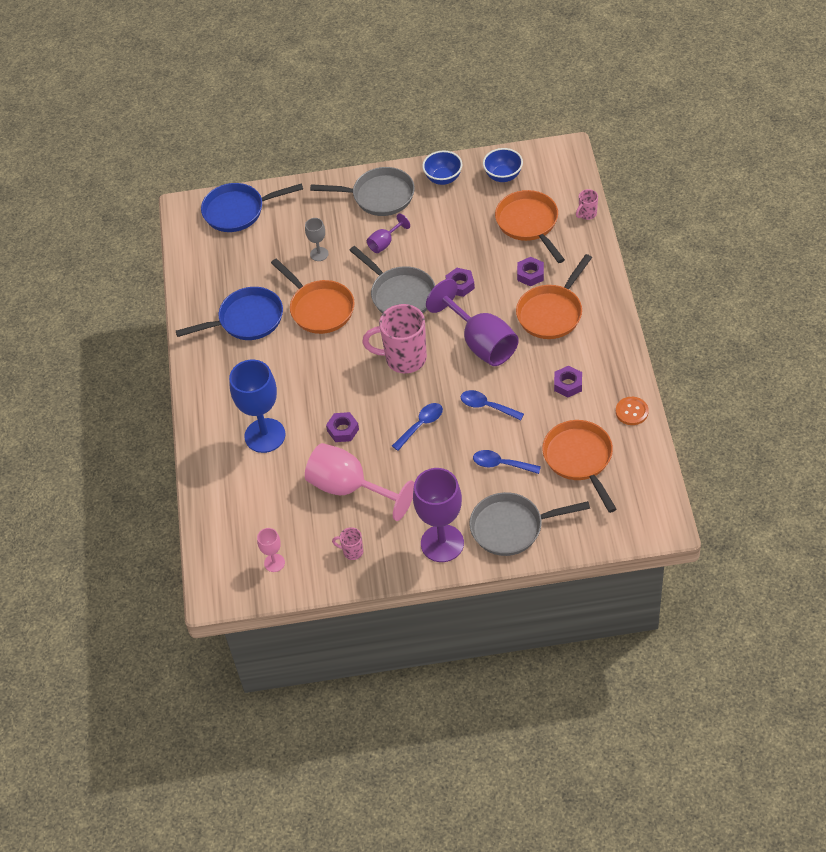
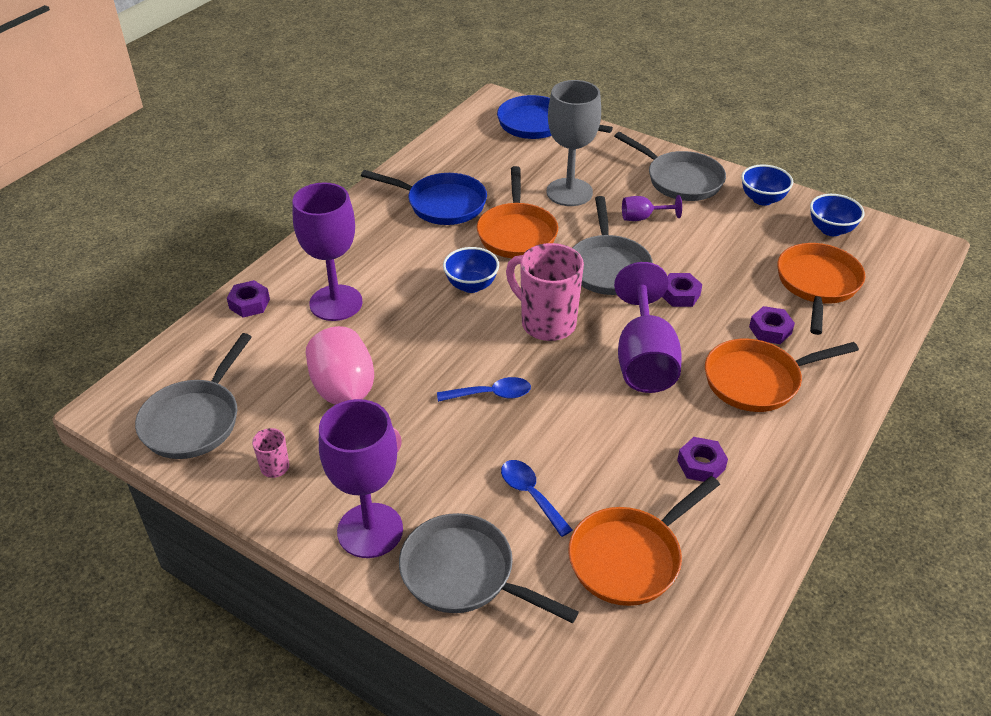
camera: 35 degrees right, 10 degrees down
blue goblet [229,359,286,453] -> purple goblet [293,182,363,321]
pink goblet [257,528,285,572] -> grey pan [135,333,252,459]
grey goblet [305,218,329,261] -> grey goblet [547,80,601,206], size x2.08
purple nut [326,412,359,442] -> purple nut moved to [227,280,270,317]
blue spoon [461,390,524,421] -> none
orange pan [542,420,617,513] -> orange pan turned 150 degrees counterclockwise [568,476,720,606]
pink mug [576,189,598,220] -> none
orange button [616,397,649,425] -> none
none -> blue bowl [443,247,499,293]

